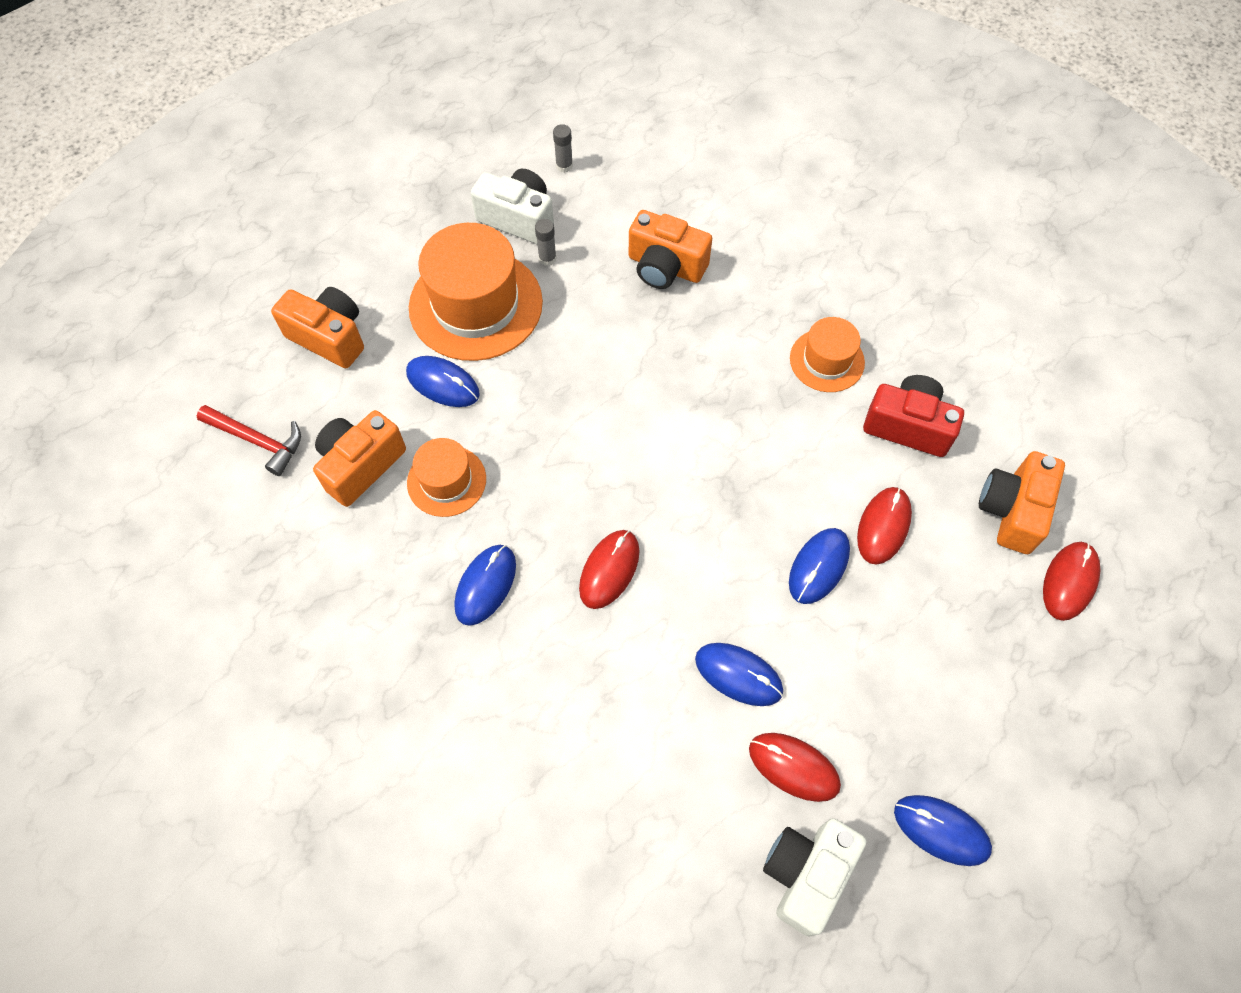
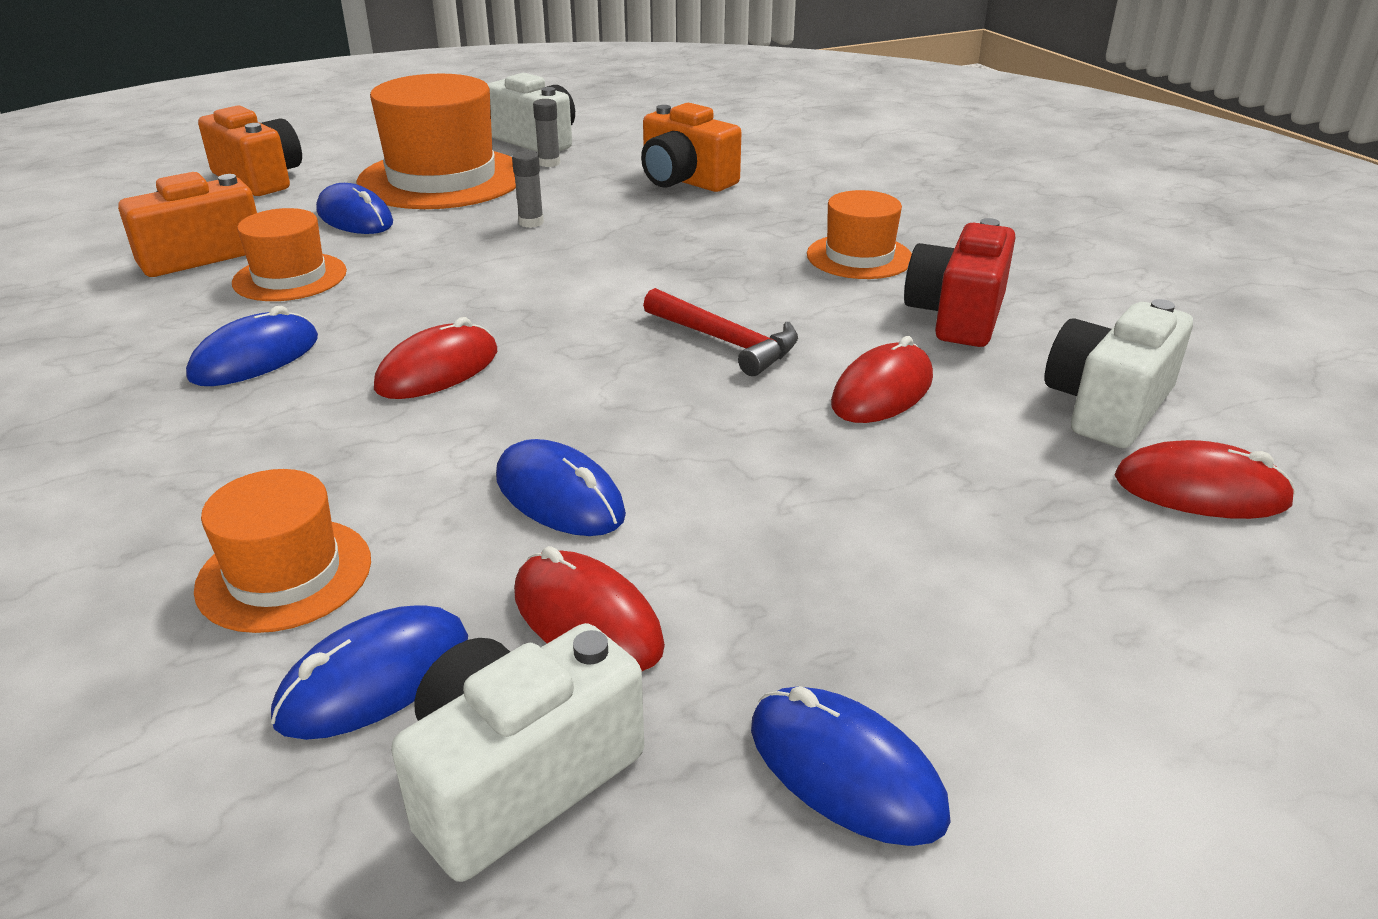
camera: 15 degrees right, 30 degrees down
red hammer [197,405,301,476] -> red hammer moved to [643,288,798,376]
grey glue stick [553,124,573,173] -> grey glue stick moved to [512,151,544,228]
blue mouse [789,528,850,604] -> blue mouse moved to [271,606,468,740]
red camera [863,375,964,457] -> red camera turned 105 degrees counterclockwise [904,218,1016,347]
orange camera [979,451,1065,554] -> white camera [1045,299,1193,448]
red mouse [1043,542,1100,621] -> red mouse turned 60 degrees clockwise [1115,440,1296,519]
none -> orange hat [194,469,371,633]

